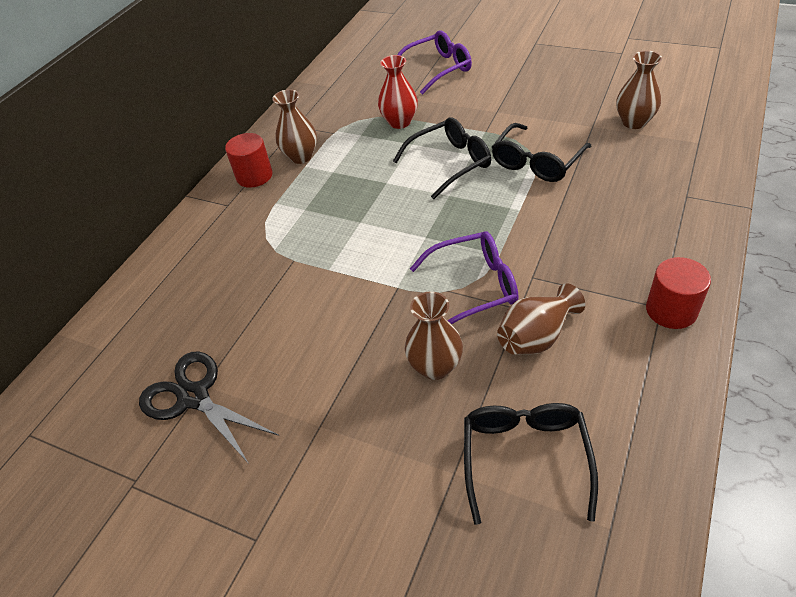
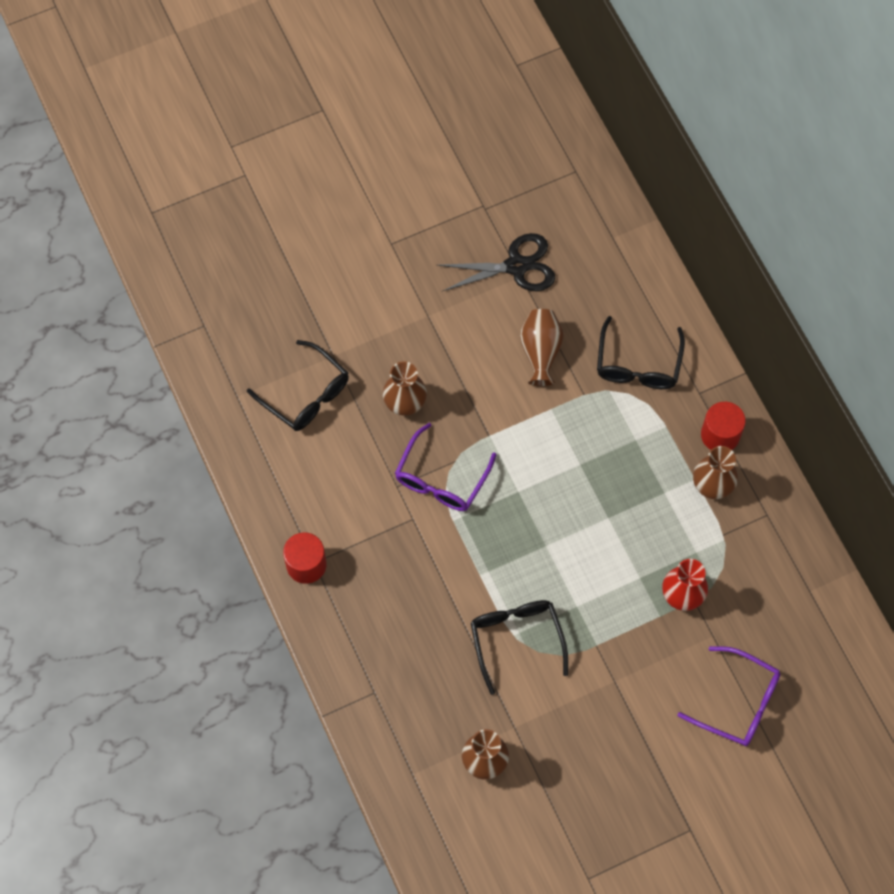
camera: 125 degrees right, 20 degrees up
black glasses [393,117,491,199] -> black glasses moved to [597,316,685,389]
purple glasses [397,30,472,95] -> purple glasses turned 75 degrees counterclockwise [677,646,780,746]
brown vase [497,283,585,355] -> brown vase moved to [520,309,564,386]

